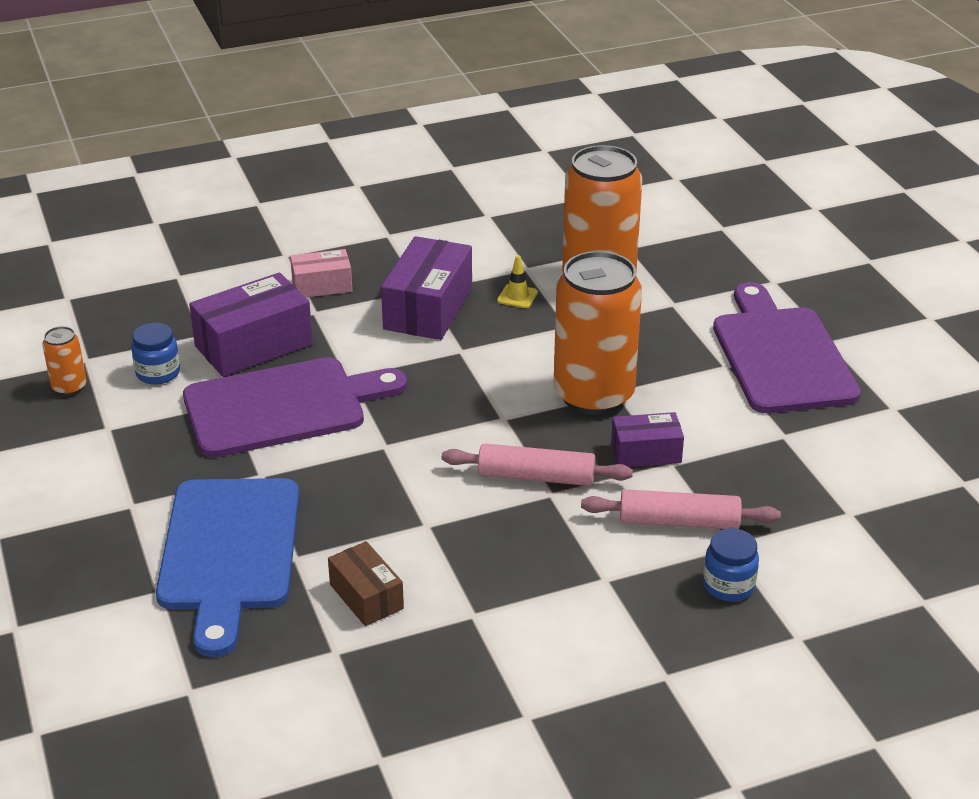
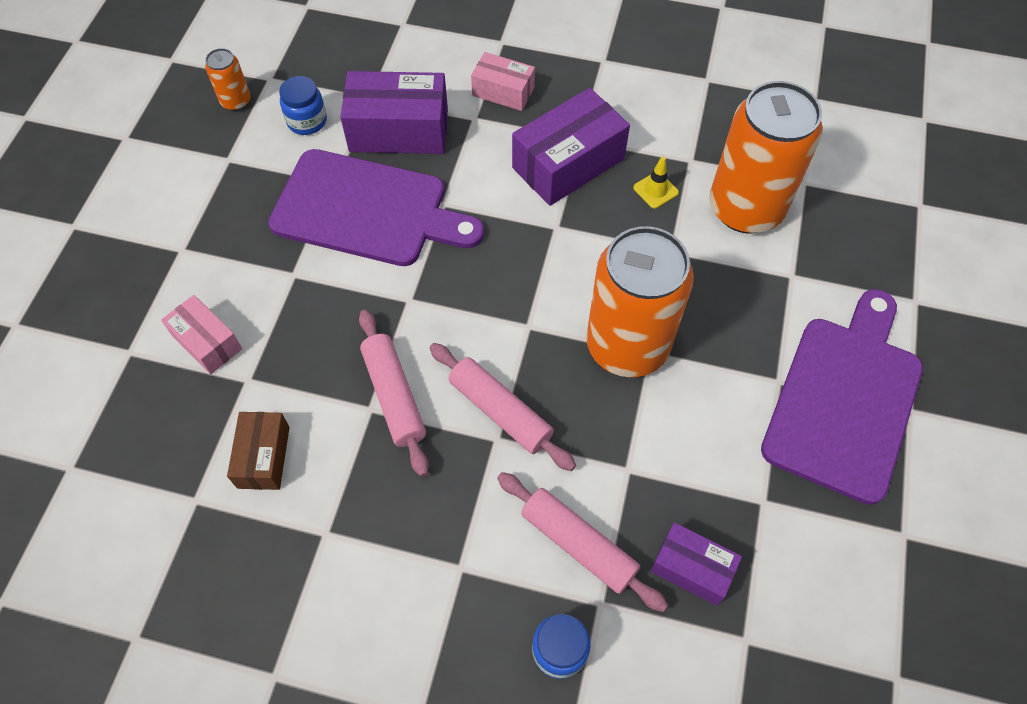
camera: 35 degrees right, 25 degrees up
blue cutting board [156,478,299,657] -> pink box [161,295,242,374]
purple box [611,412,684,467] -> purple box moved to [651,522,742,606]
none -> pink rolling pin [359,310,429,477]

